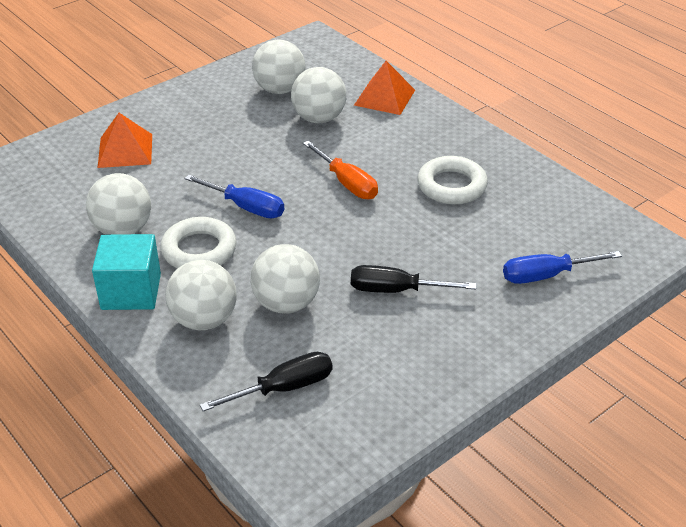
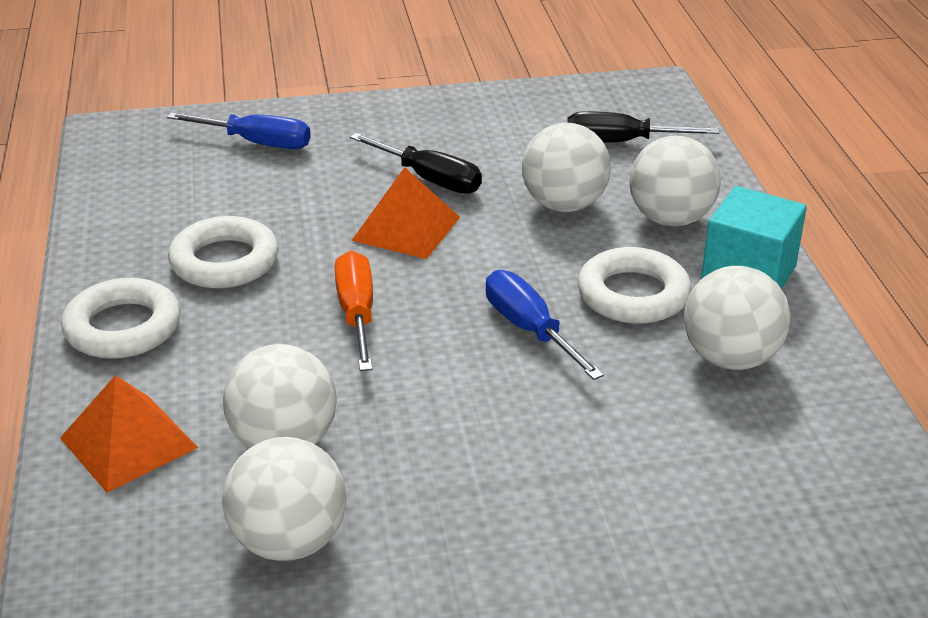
camera: 150 degrees left, 5 degrees down
orange pyramid [98,113,152,168] -> orange pyramid moved to [351,167,460,259]
none -> white ring [61,278,181,359]

